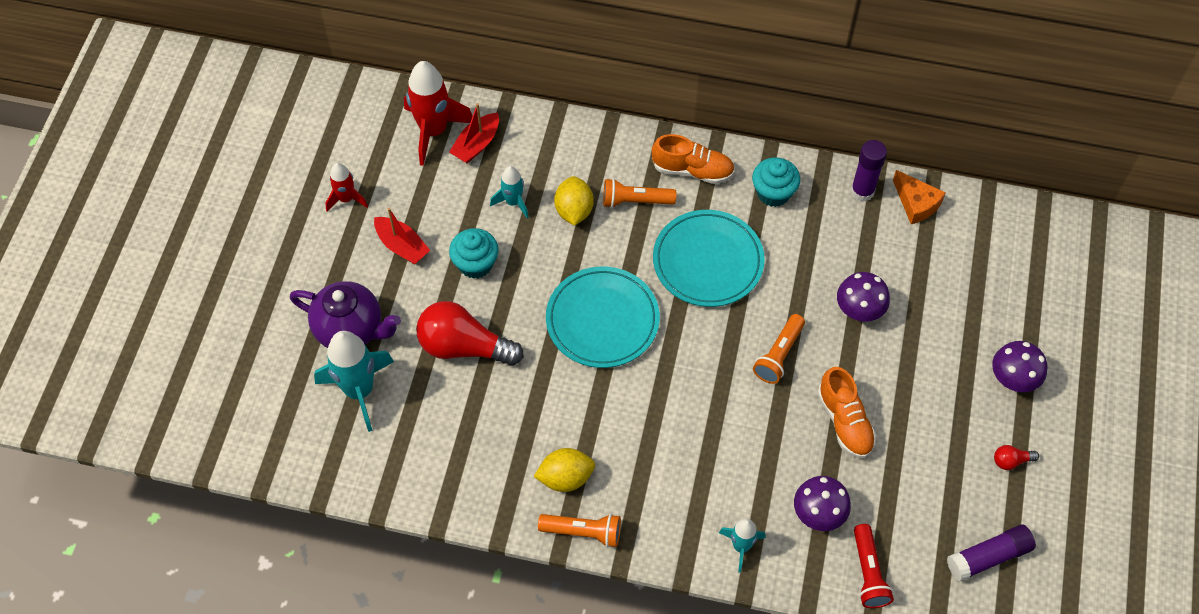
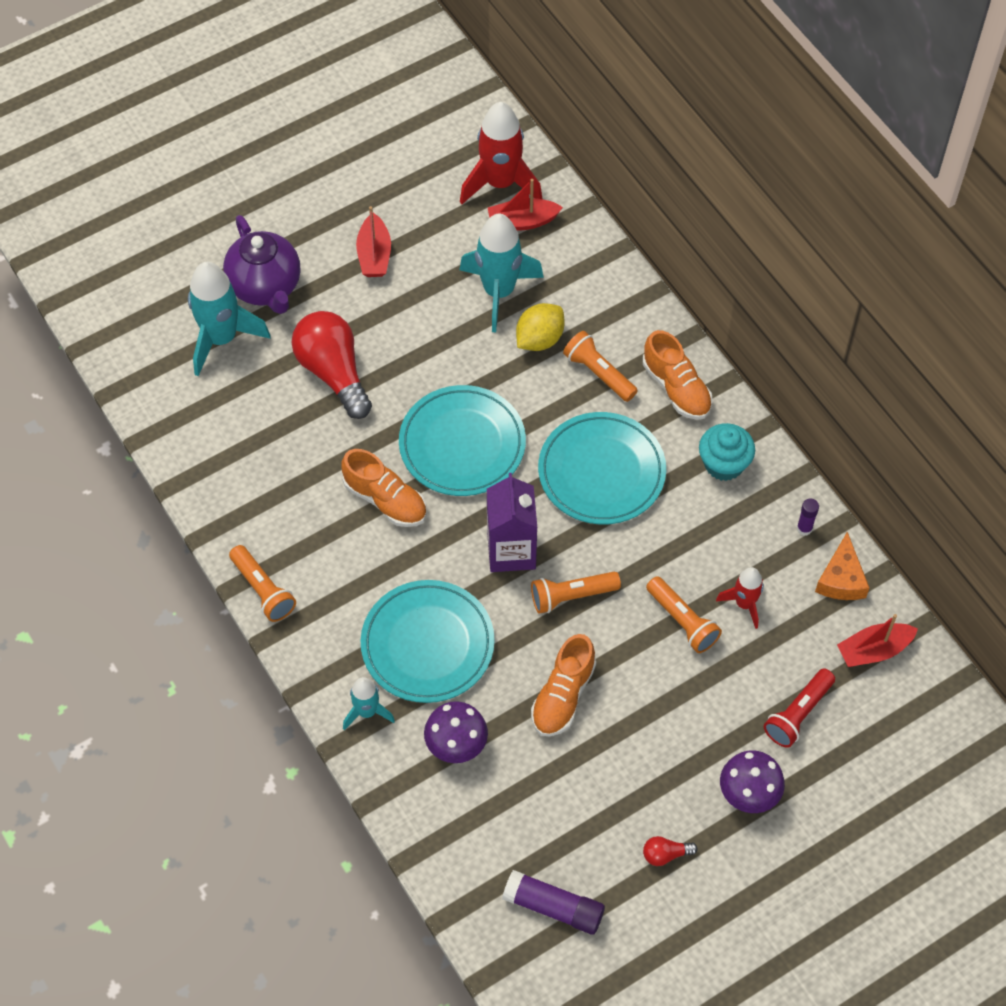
camera: 45 degrees right, 0 degrees up
red rocket [325,163,368,212] -> red rocket moved to [716,567,764,629]
turquoise cupcake [449,228,498,279] -> none
turquoise rocket [490,166,529,218] -> turquoise rocket [459,214,544,332], size x1.82
yellow lemon [534,448,595,492] -> none
purple mushroom [837,272,890,322] -> orange flashlight [646,576,722,653]
purple glue stick [851,140,887,202] -> purple glue stick [797,499,819,536], size x0.56
red flashlight [854,524,894,608] -> red flashlight moved to [764,669,835,748]
red light bulb [994,445,1039,470] -> red light bulb turned 45 degrees counterclockwise [643,836,698,866]
none -> orange shoe [341,449,427,527]
none -> turquoise plate [361,580,495,703]
none -> purple carton [487,473,537,572]
none -> red boat [837,614,918,667]

